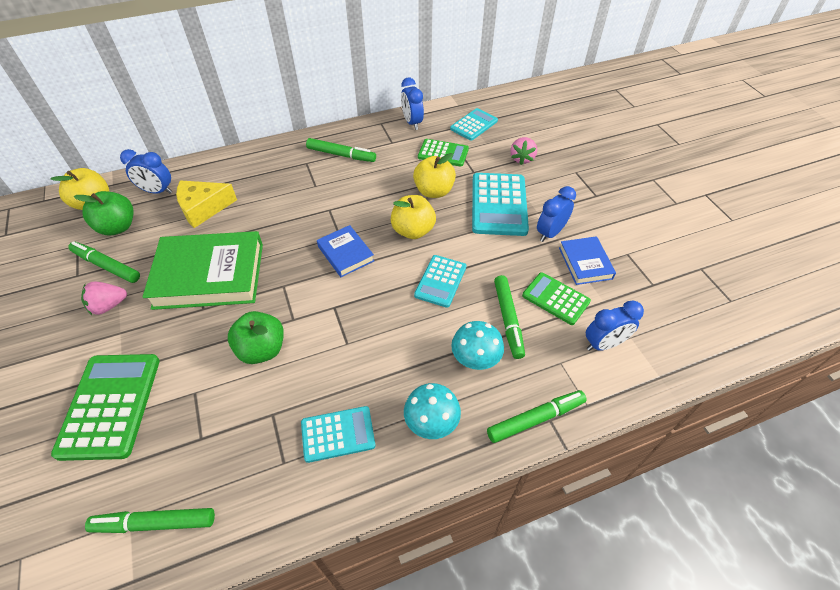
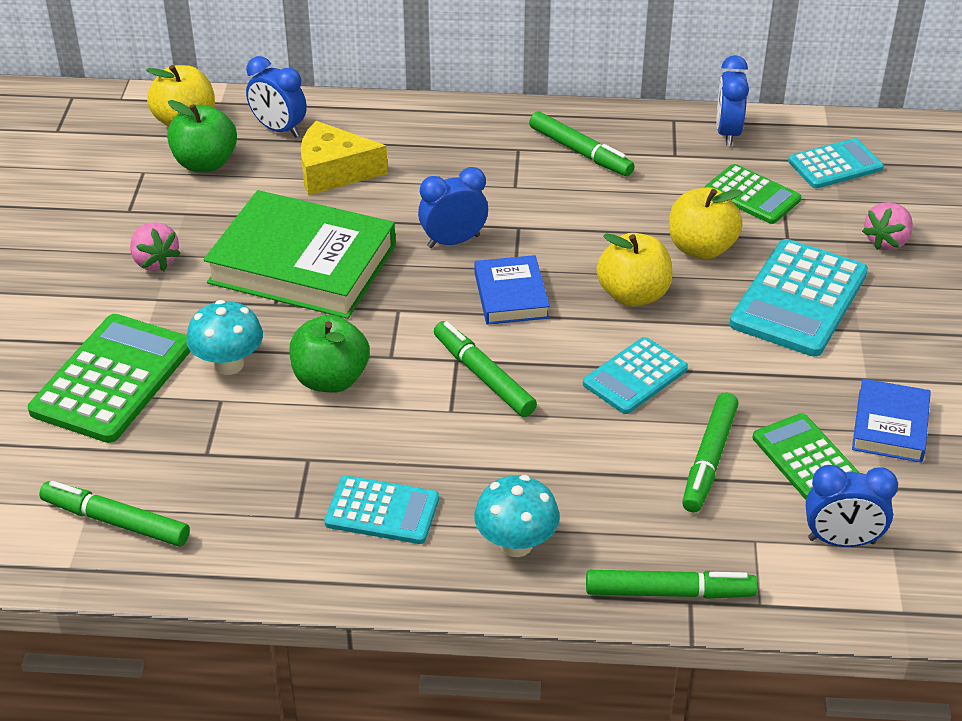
camera: 25 degrees right, 10 degrees down
green marker [68,241,140,283] -> green marker moved to [434,321,537,417]
pink strawberry [81,281,127,315] -> pink strawberry turned 120 degrees counterclockwise [130,222,181,271]
turquoise mushroom [451,321,504,370] -> turquoise mushroom moved to [186,300,263,375]
blue clock [537,186,576,242] -> blue clock moved to [418,167,488,248]

